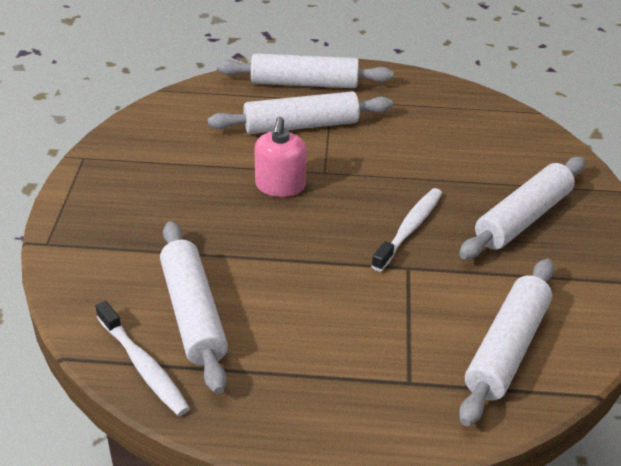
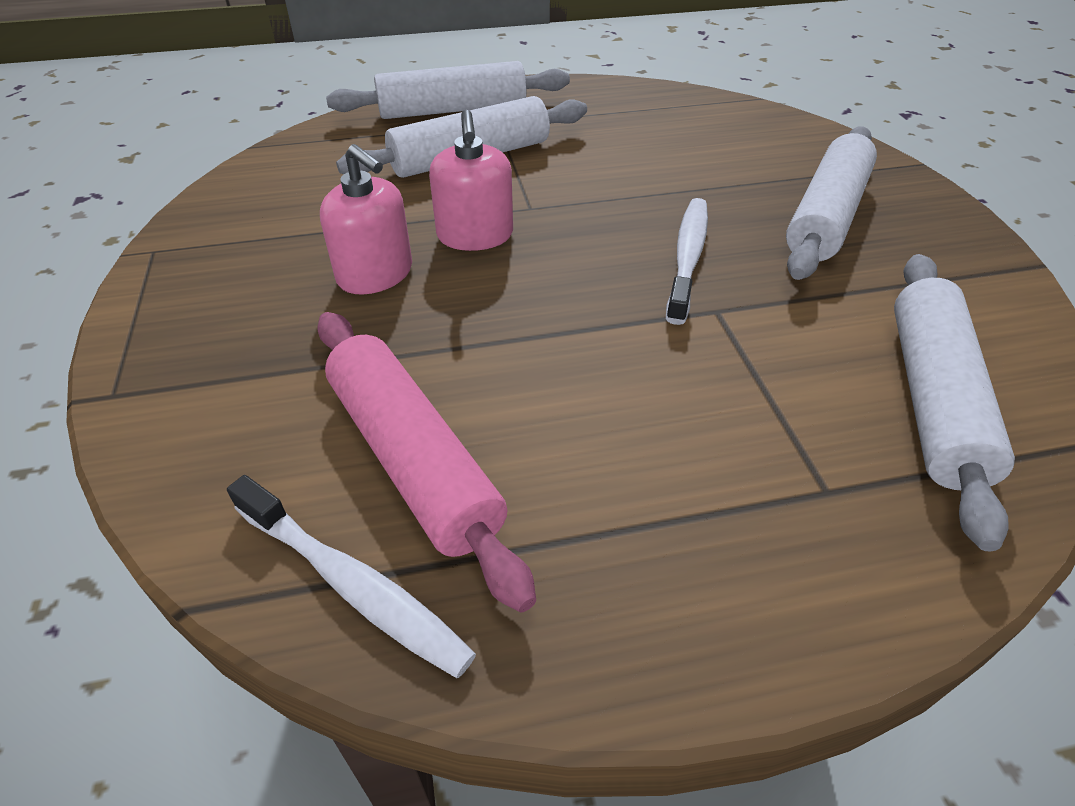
camera: 15 degrees left, 5 degrees up
white rolling pin [160,221,228,394] -> pink rolling pin [317,312,536,612]
none -> pink soap dispenser [320,144,412,295]

